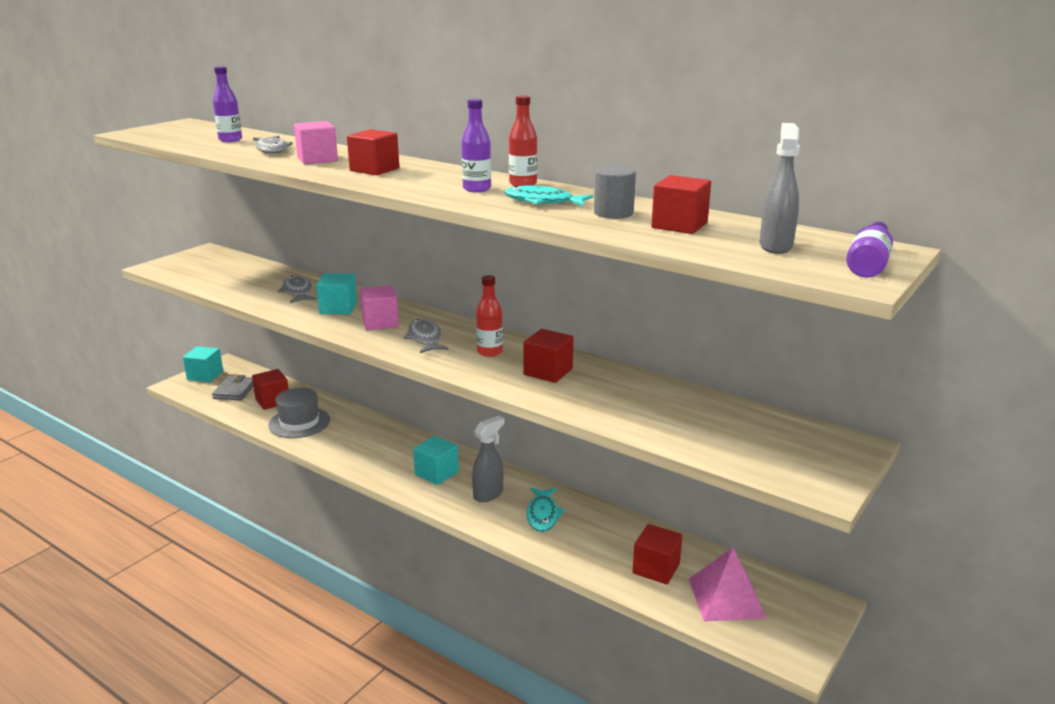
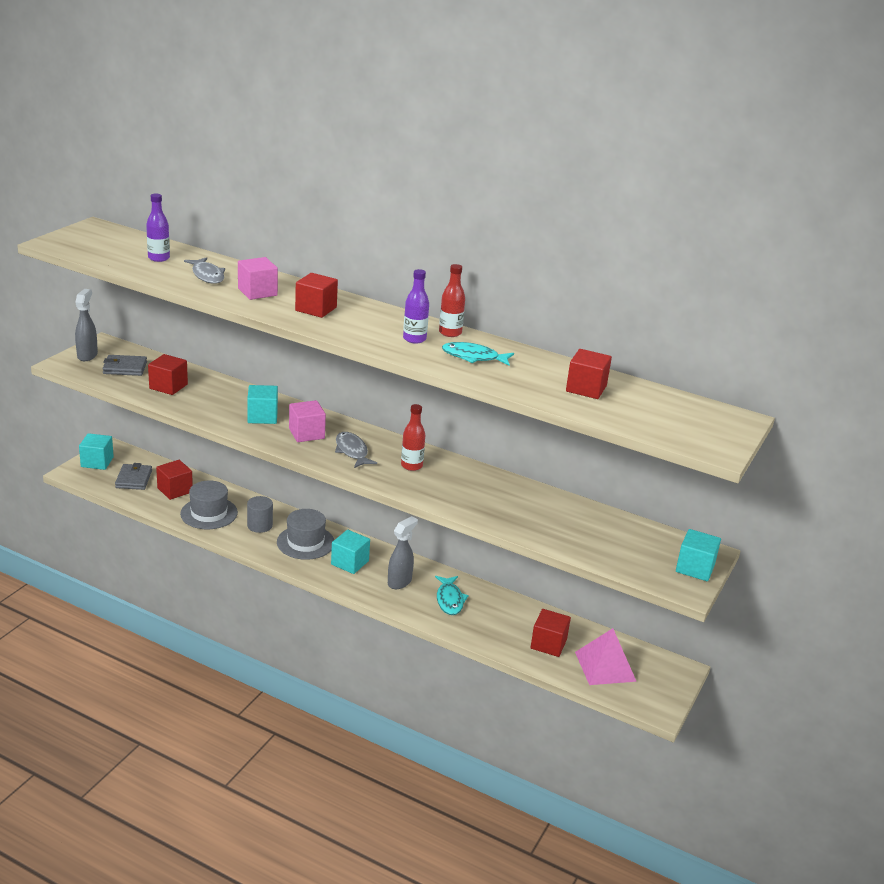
camera: 10 degrees left, 5 degrees up
grey fish [278,276,316,303] -> none
red cube [523,329,573,383] -> red cube moved to [148,354,188,395]
grey cylinder [594,166,636,219] -> grey cylinder moved to [247,496,273,533]
grey spray bottle [759,123,800,254] -> grey spray bottle moved to [75,289,98,361]
purple bottle [846,221,893,278] -> none
none -> grey wallet [102,355,147,376]
none -> grey hat [277,509,334,560]
none -> turquoise cube [676,529,721,581]

